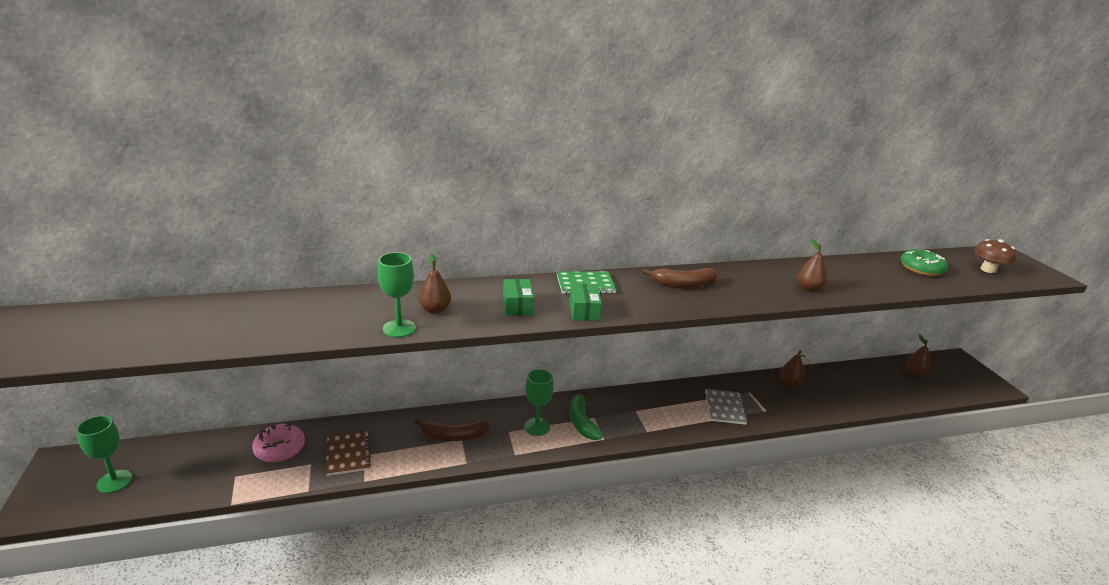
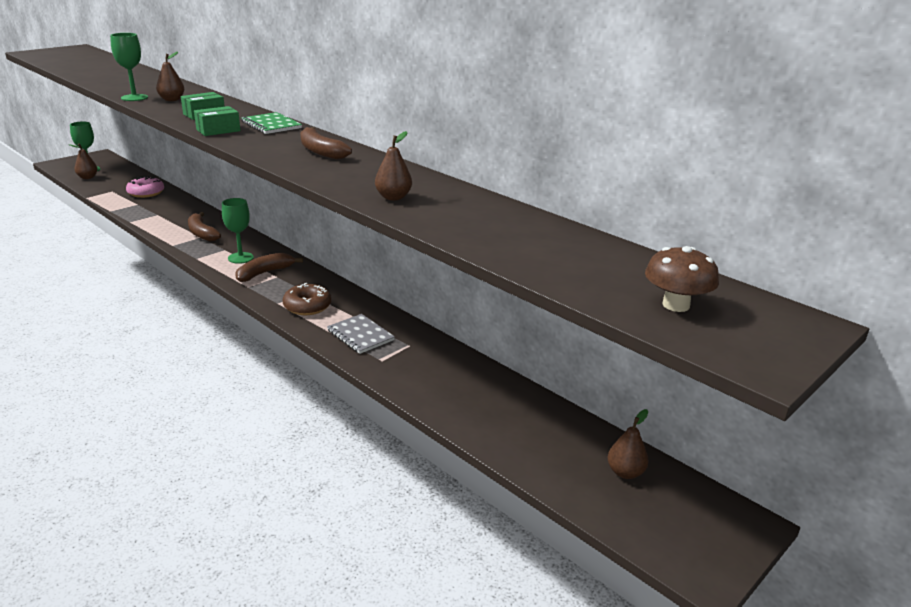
camera: 60 degrees right, 0 degrees up
brown notebook [326,430,371,476] -> none
green banana [569,390,602,440] -> brown banana [235,253,303,282]
grey notebook [705,389,748,425] -> grey notebook turned 75 degrees clockwise [327,314,395,354]
brown pear [780,351,806,387] -> brown pear moved to [69,144,97,179]
green donut [900,249,948,276] -> none
none -> brown donut [283,283,331,315]

